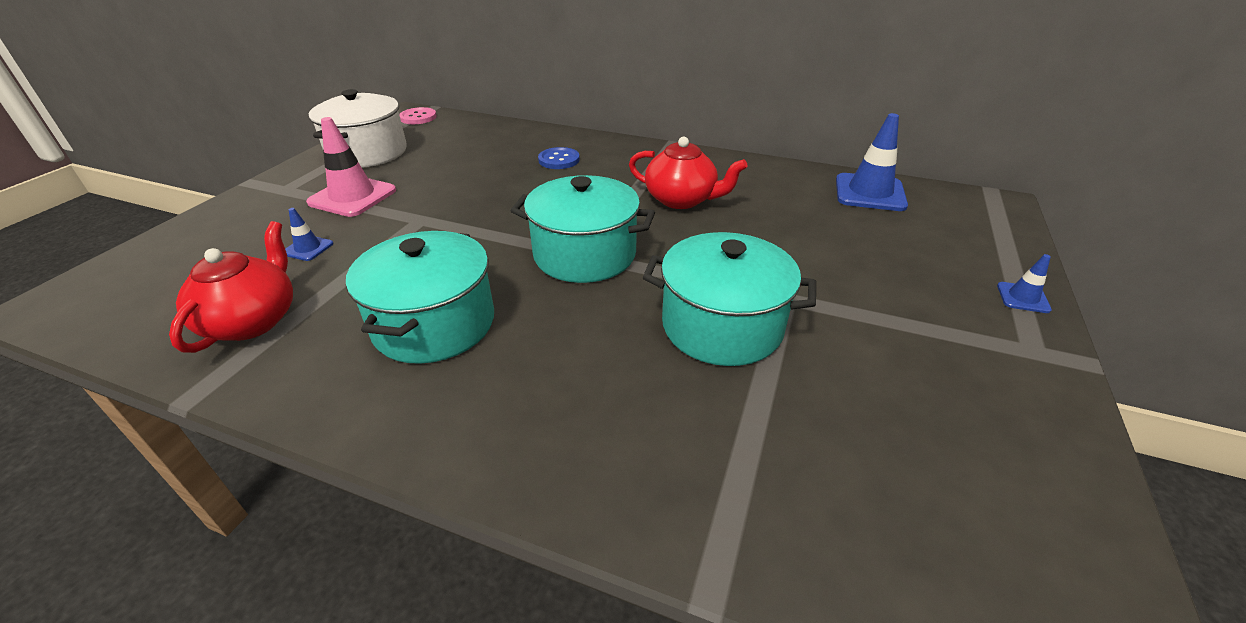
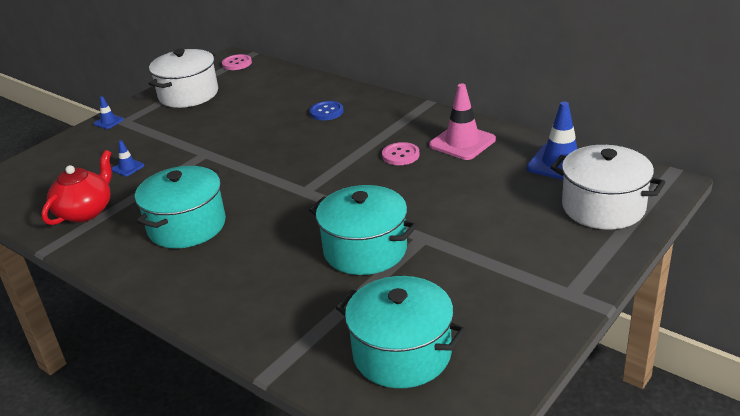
camera: 20 degrees right, 5 degrees down
pink traffic cone [306,117,396,217] -> pink traffic cone moved to [429,84,496,160]
turquoise pot [511,175,655,283] -> turquoise pot moved to [336,276,467,388]
red teapot [629,137,748,209] -> pink button [382,142,420,165]
blue traffic cone [997,254,1052,313] -> blue traffic cone moved to [94,96,124,129]
none -> white pot [551,145,666,229]

